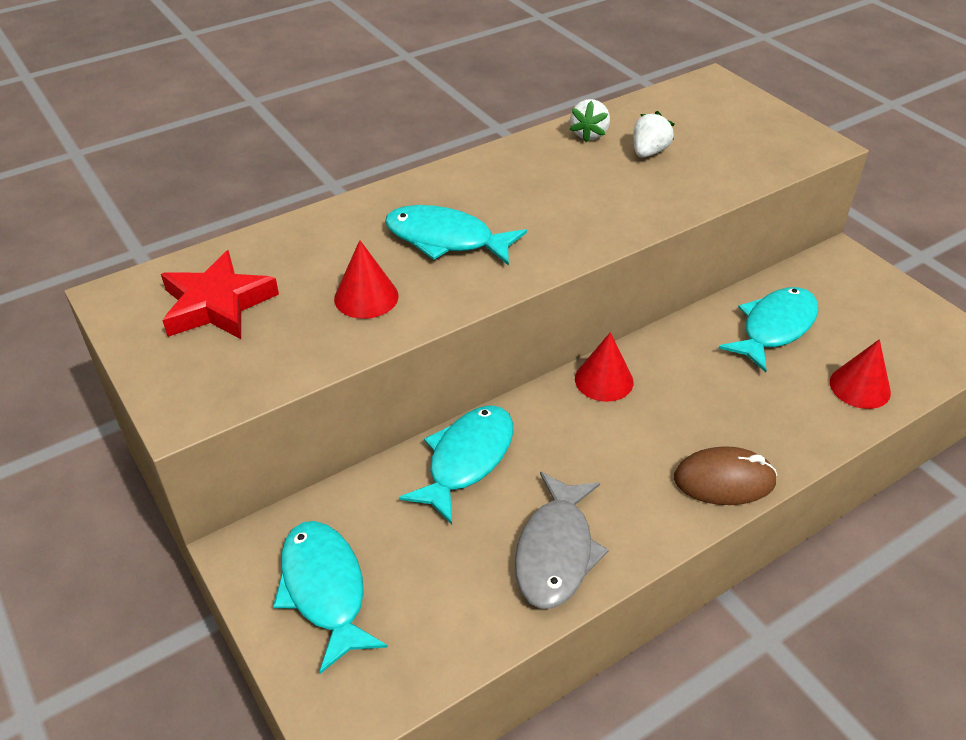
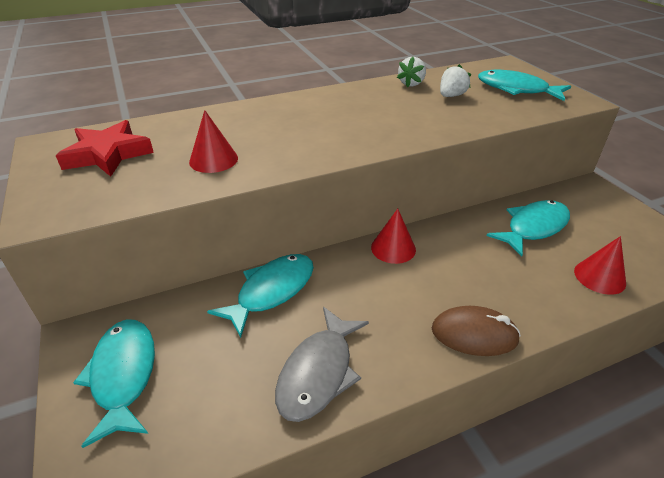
camera: 10 degrees right, 5 degrees down
turquoise fish [385,205,527,266] -> turquoise fish moved to [478,70,571,101]

